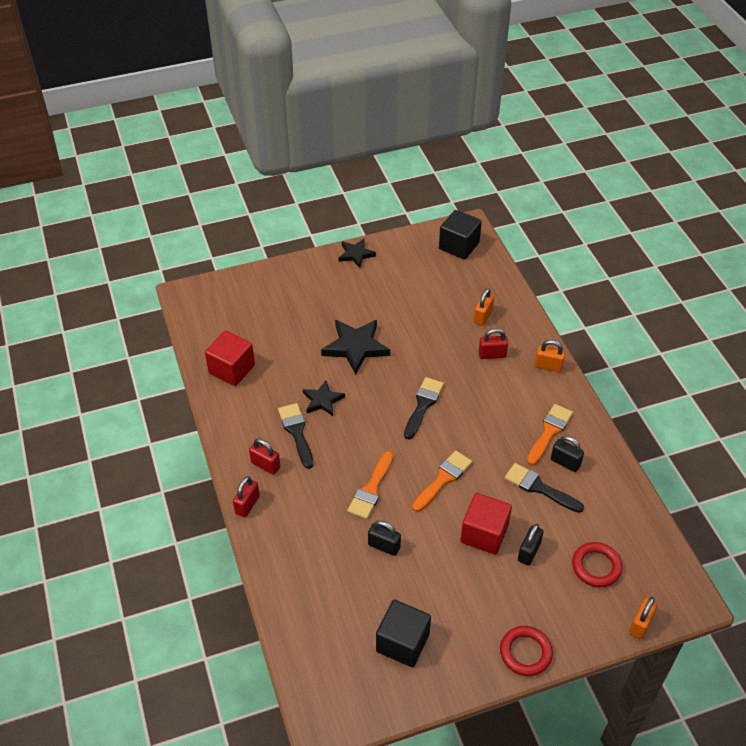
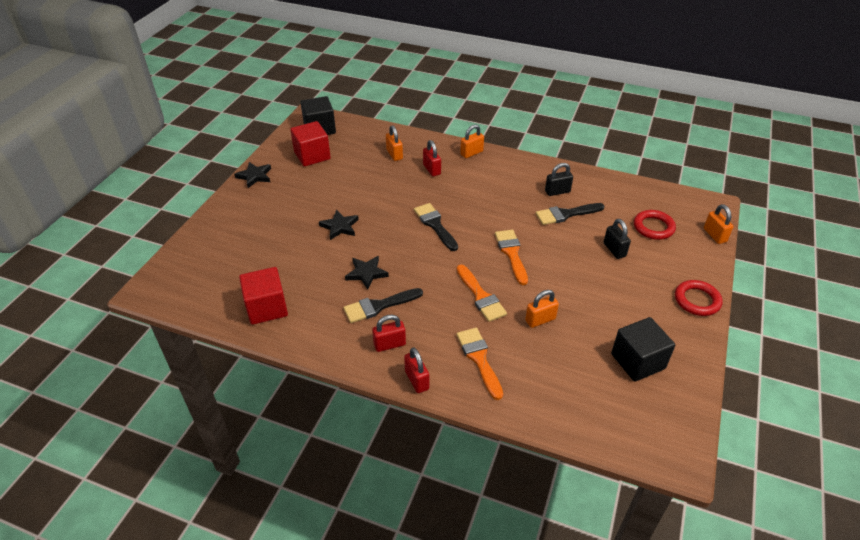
camera: 50 degrees left, 5 degrees down
black brush [278,403,314,469] -> black brush turned 45 degrees counterclockwise [343,288,423,323]
black star [321,320,390,375] -> black star [319,210,359,240], size x0.60
black padlock [368,521,401,556] -> orange padlock [525,290,559,328]
red cube [460,493,512,555] -> red cube moved to [290,121,331,166]
red padlock [479,328,508,359] -> red padlock turned 60 degrees counterclockwise [423,140,441,176]
orange brush [527,404,573,466] -> orange brush moved to [457,328,503,400]

